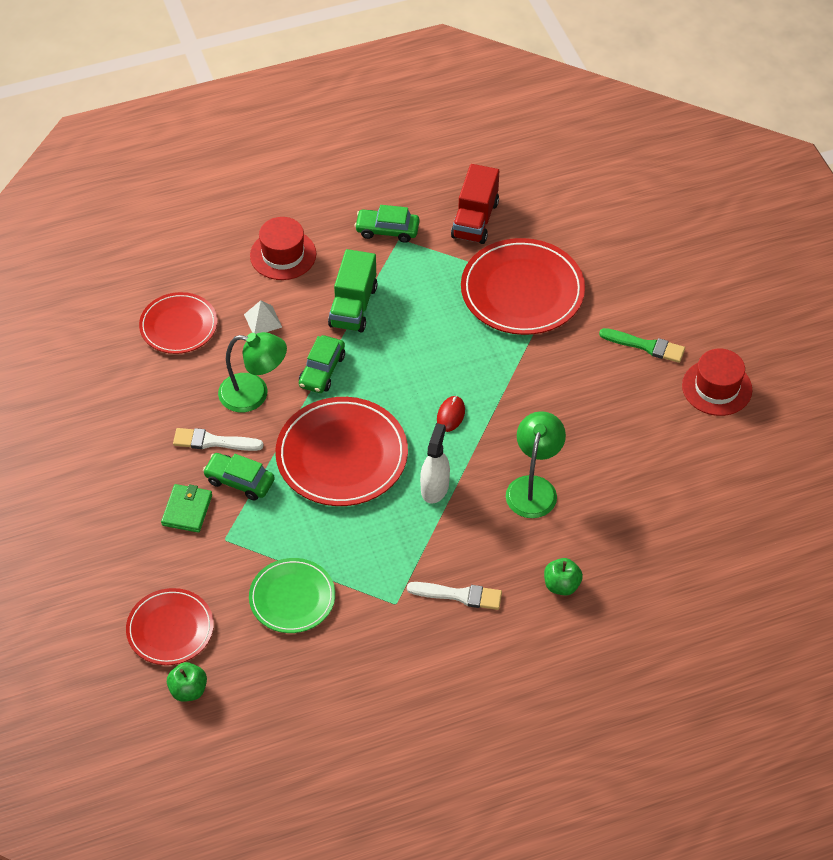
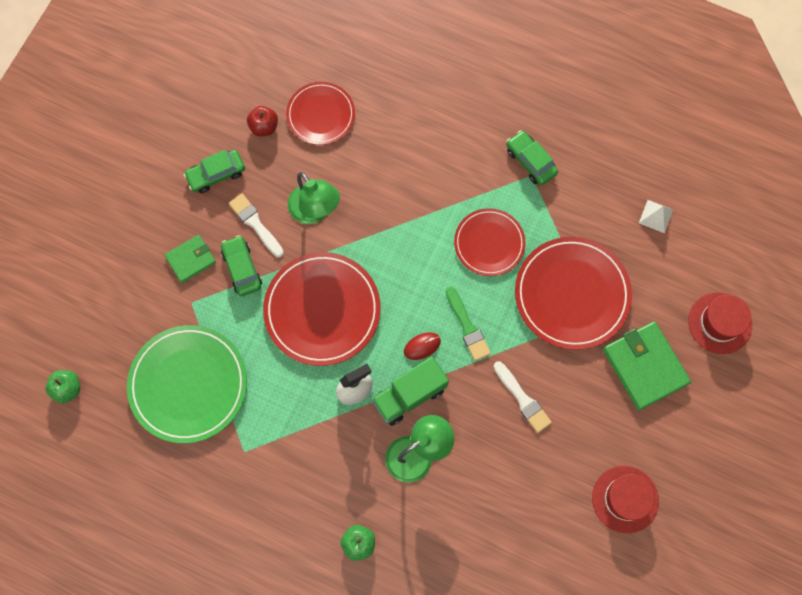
camera: 45 degrees right, 20 degrees up
red plate [126,588,214,665] -> red plate moved to [454,208,526,276]
white pyramid [244,300,282,334] -> white pyramid moved to [639,200,673,233]
green plate [249,558,335,633] -> green plate [127,325,247,443], size x1.61
red hat [250,217,316,280] -> red hat moved to [688,292,752,354]
green car [299,335,345,393] -> green car moved to [183,150,245,193]
green truck [328,249,378,333] -> green truck moved to [371,357,449,426]
white brush [407,582,502,610] -> white brush moved to [494,361,552,433]
red truck [451,164,499,244] -> none
green brush [599,328,685,363] -> green brush moved to [446,286,491,361]
none -> red apple [247,106,278,136]
none -> green wallet [603,321,691,410]

